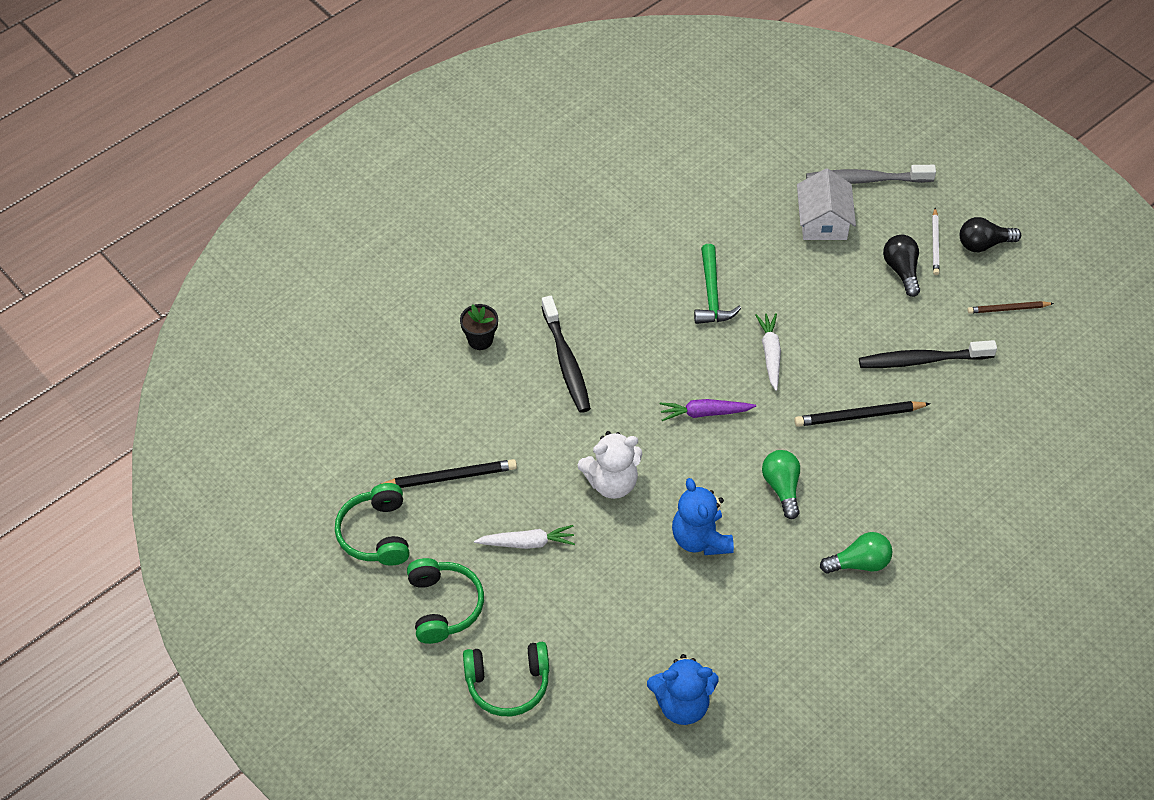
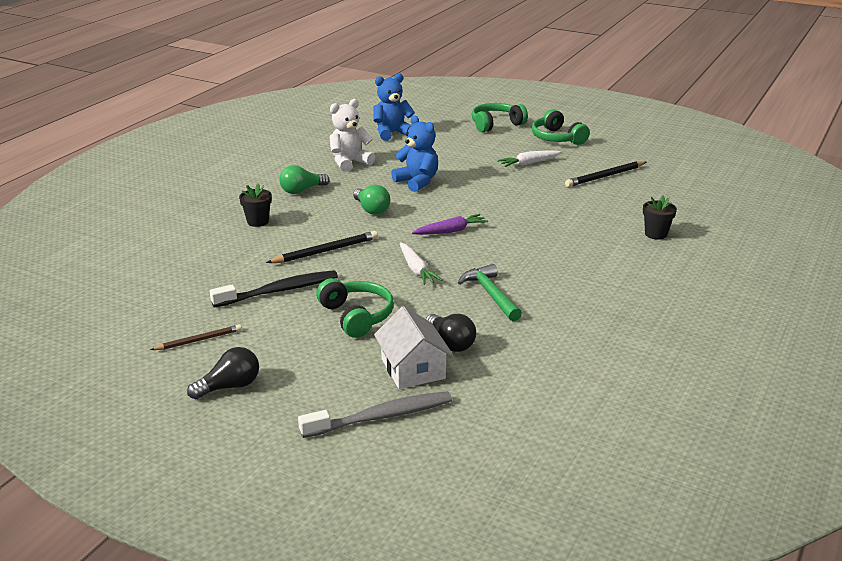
camera: 160 degrees right, 25 degrees down
green headphones [335,483,409,566] -> green headphones moved to [316,278,394,338]
black toothbrush [541,296,591,413] -> none
white teddy bear [577,431,642,499] -> white teddy bear moved to [329,99,375,172]
black light bulb [883,235,920,297] -> black light bulb moved to [426,314,476,352]
white pencil [932,208,940,275] -> none
none -> black flower pot [239,183,272,227]

